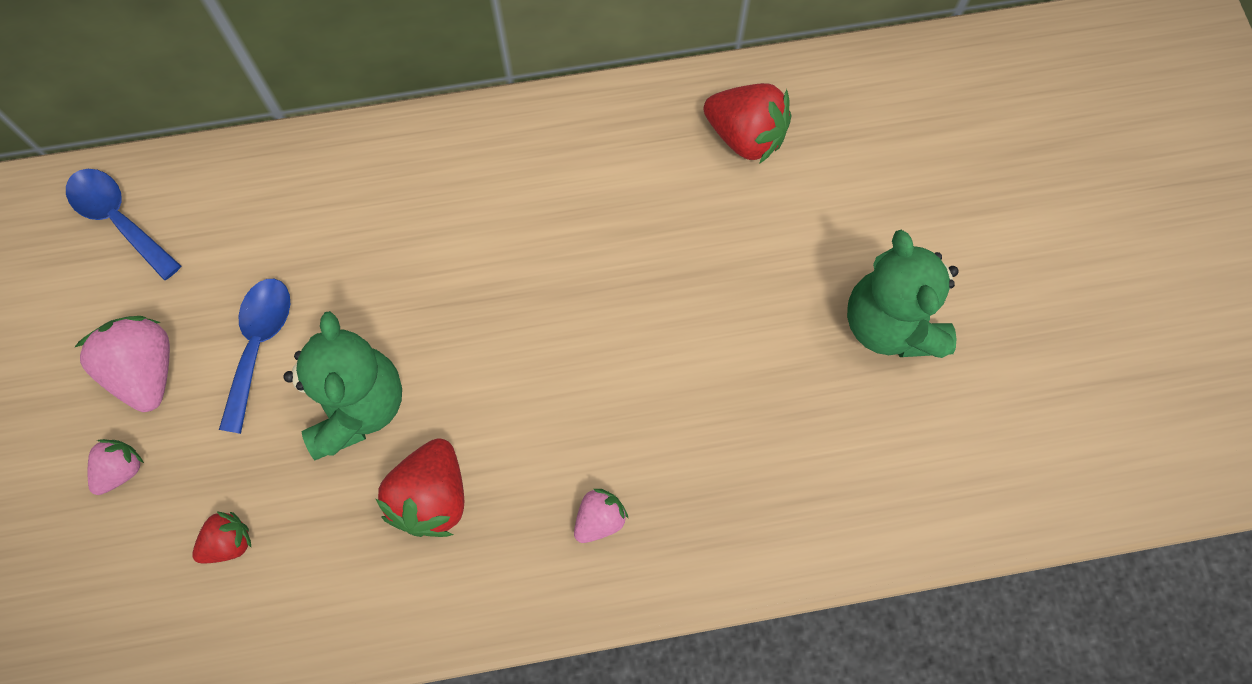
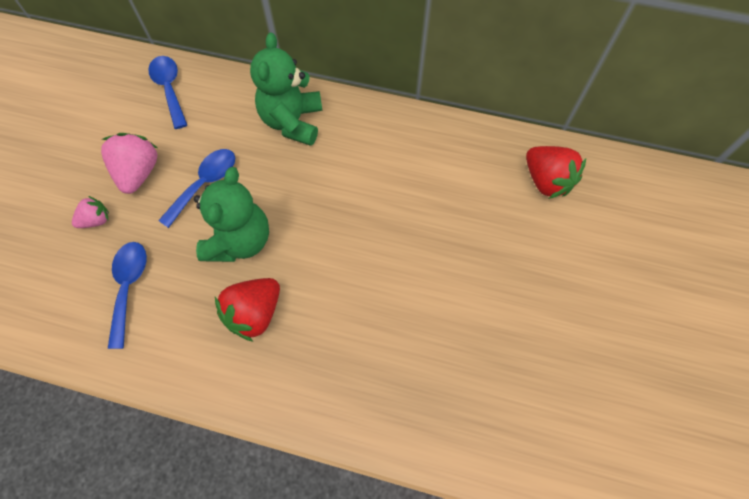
camera: 25 degrees right, 5 degrees down
red strawberry [192,511,251,563] -> blue spoon [108,242,147,349]
pink strawberry [574,489,628,543] -> none
green teddy bear [847,230,959,358] -> green teddy bear moved to [250,33,322,146]

